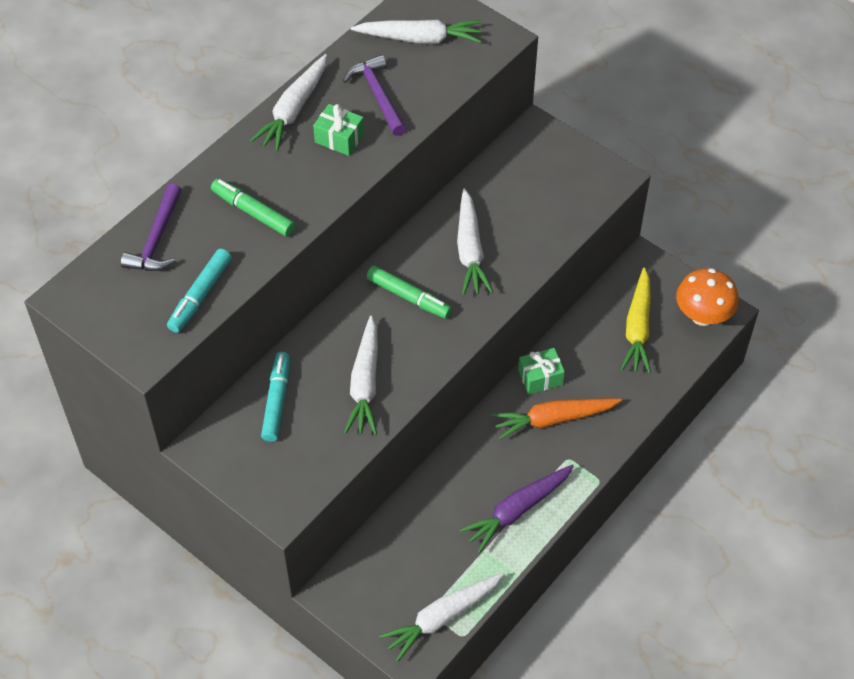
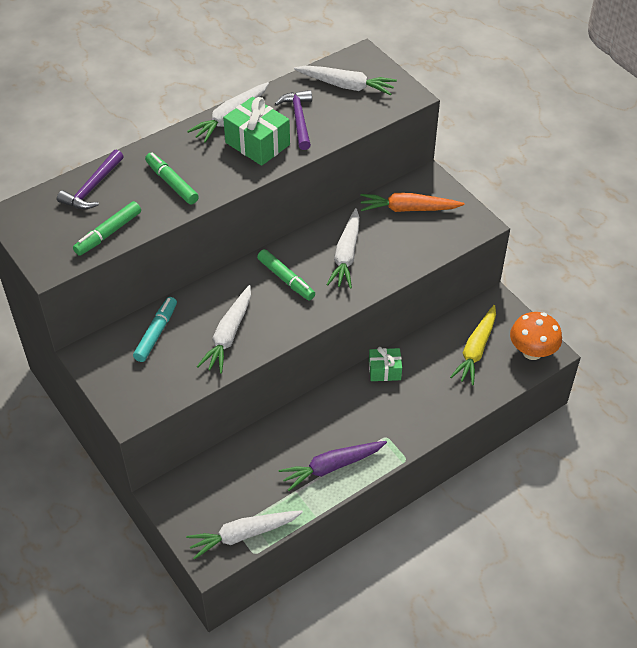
camera: 15 degrees right, 5 degrees down
turquoise marker [167,249,232,333] -> green marker [73,201,141,256]
green gift [313,104,364,156] -> green gift [223,97,290,166], size x1.62
orange carrot [492,398,622,440] -> orange carrot moved to [360,193,464,212]

